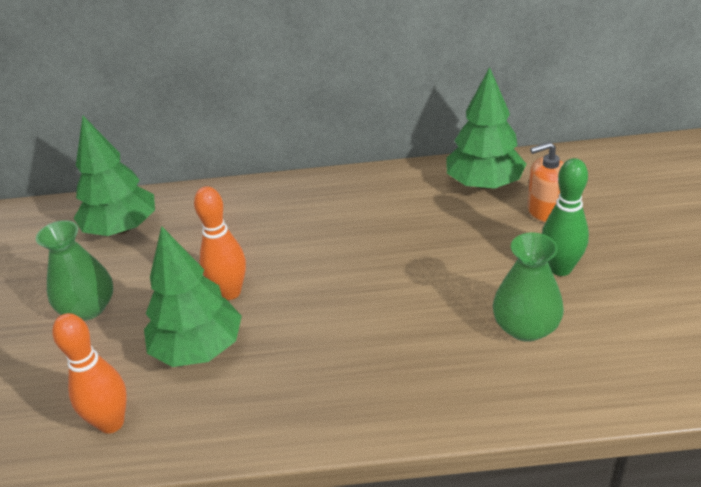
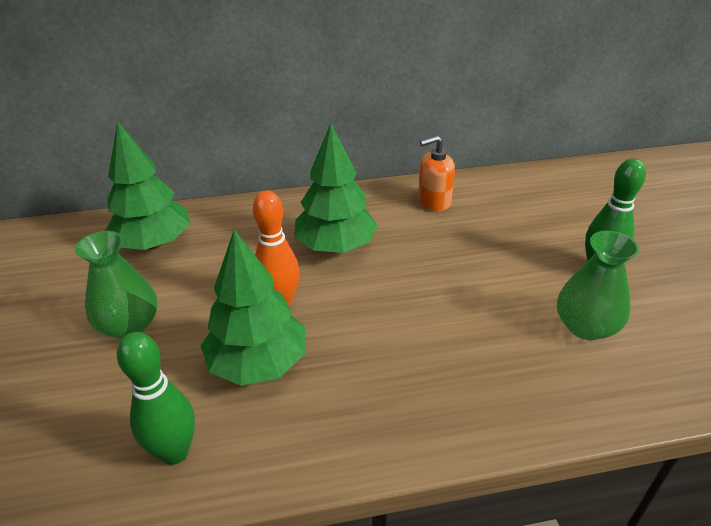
camera: 10 degrees left, 0 degrees up
orange bowling pin [52,313,127,434] -> green bowling pin [117,332,195,465]
green tree [446,67,527,190] -> green tree moved to [294,123,378,253]
orange soap dispenser [527,142,564,222] -> orange soap dispenser moved to [418,136,455,212]

